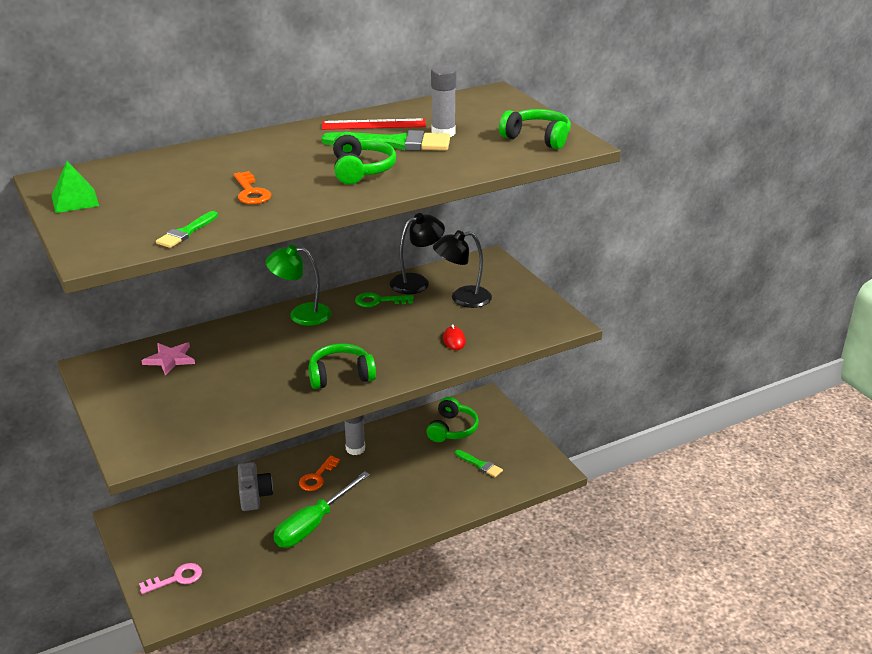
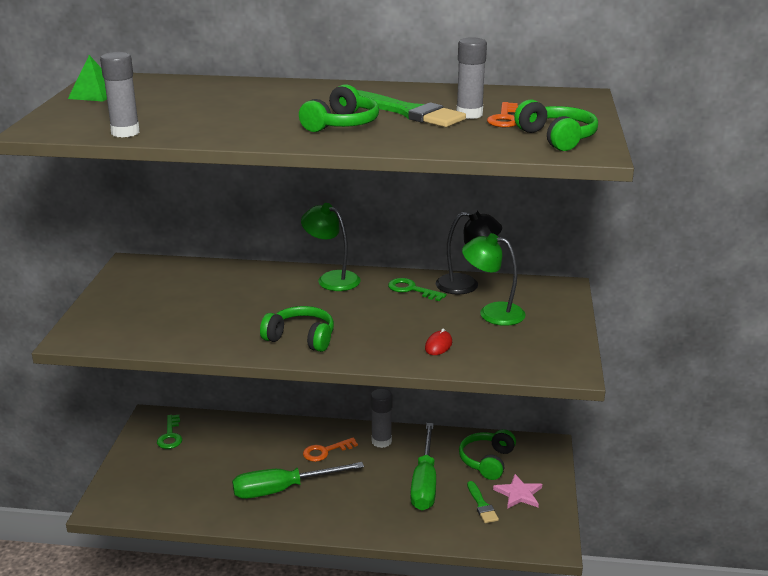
camera: 35 degrees right, 5 degrees down
pink key [139,563,202,594] -> none
pink star [142,342,195,375] -> pink star moved to [493,474,542,509]
green brush [156,211,218,248] -> grey glue stick [100,52,140,138]
orange key [234,171,271,204] -> orange key moved to [487,102,518,127]
grey camera [238,462,273,511] -> none
red ruler [322,118,426,130] -> none
green headphones [427,397,479,442] -> green headphones turned 150 degrees clockwise [459,429,516,480]
black lamp [433,230,492,308] -> green lamp [462,233,526,326]
none -> green key [157,415,182,449]
none -> green screwdriver [410,423,436,510]

